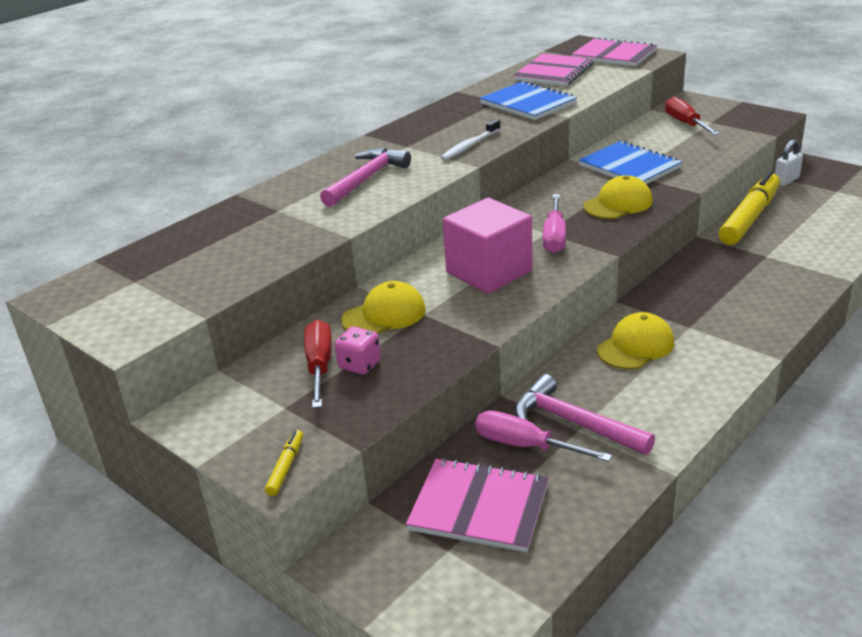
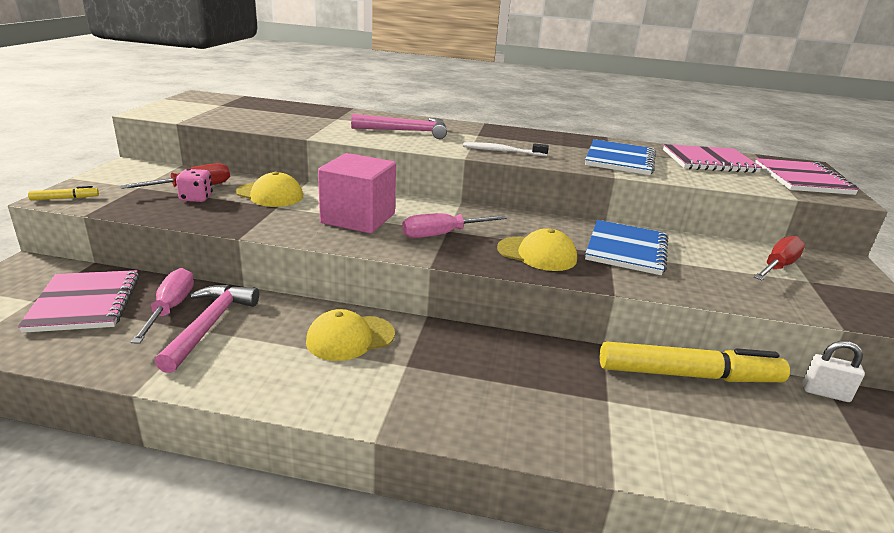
camera: 55 degrees right, 5 degrees down
yellow cap [597,312,674,369] -> yellow cap turned 135 degrees clockwise [306,309,395,361]

